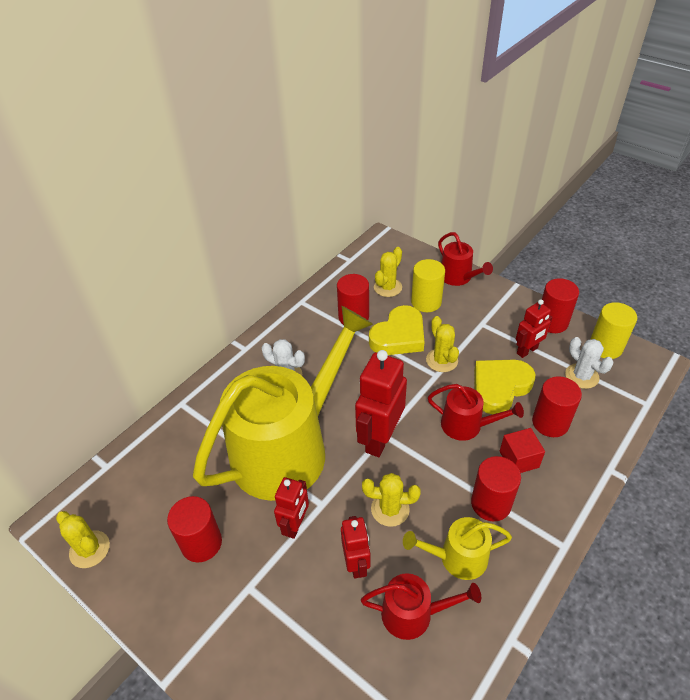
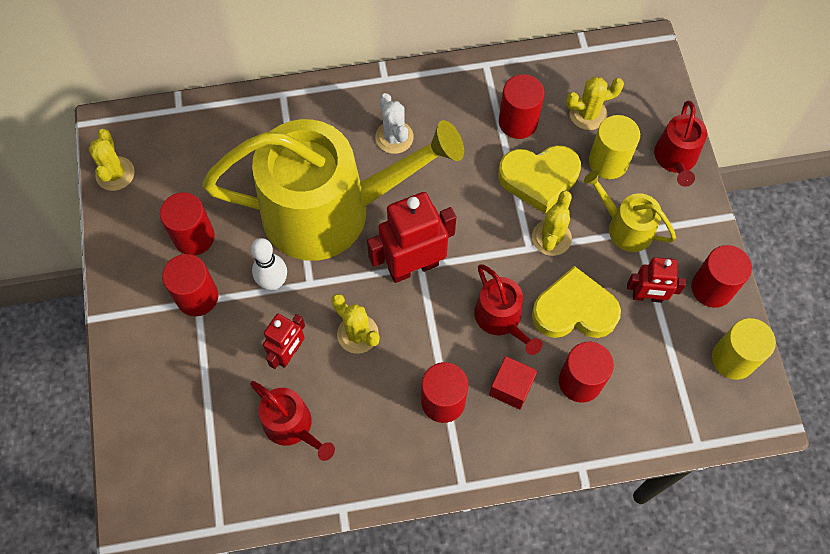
camera: 40 degrees right, 20 degrees up
red robot [274,477,309,539] -> white bowling pin [251,238,287,291]
yellow watering can [403,517,512,580] -> yellow watering can moved to [584,171,676,252]
white cactus [565,337,613,389] -> none
none -> red cylinder [162,254,218,316]

